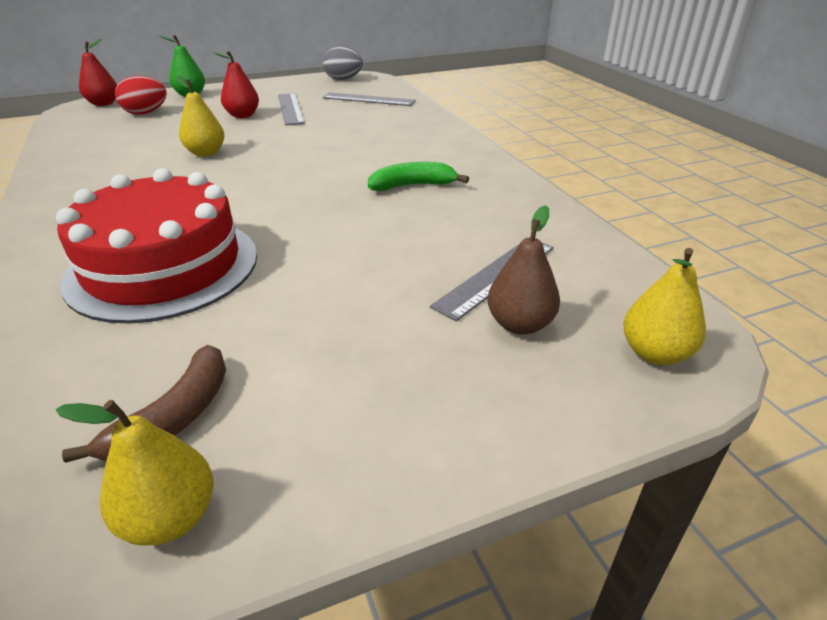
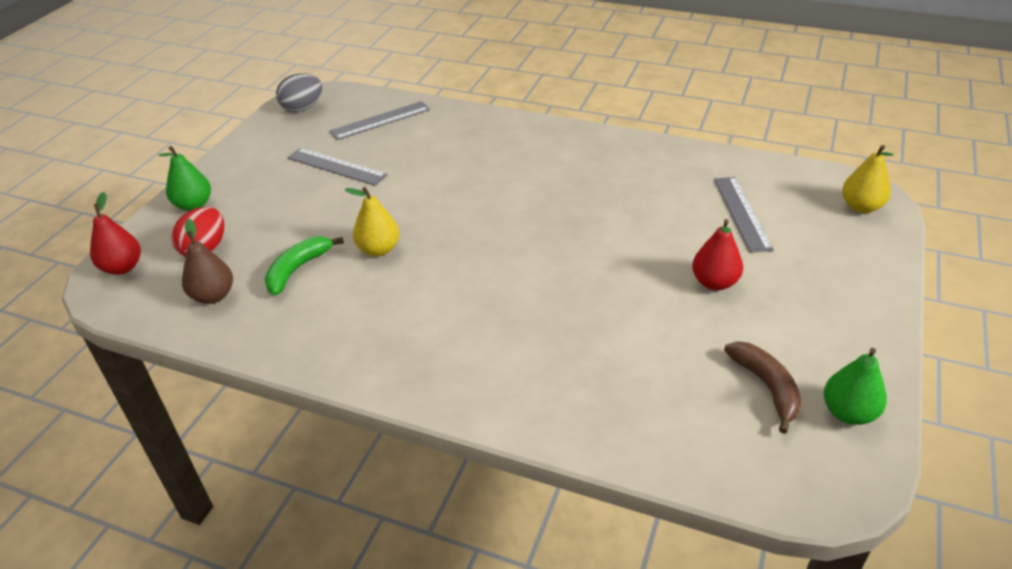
camera: 45 degrees left, 5 degrees up
red cake [56,168,257,324] -> none
yellow pear [56,400,214,545] -> green pear [824,348,887,425]
red pear [213,51,259,118] -> red pear moved to [692,219,743,290]
green banana [368,162,469,191] -> green banana moved to [264,236,344,295]
brown pear [487,205,560,335] -> brown pear moved to [182,219,233,304]

